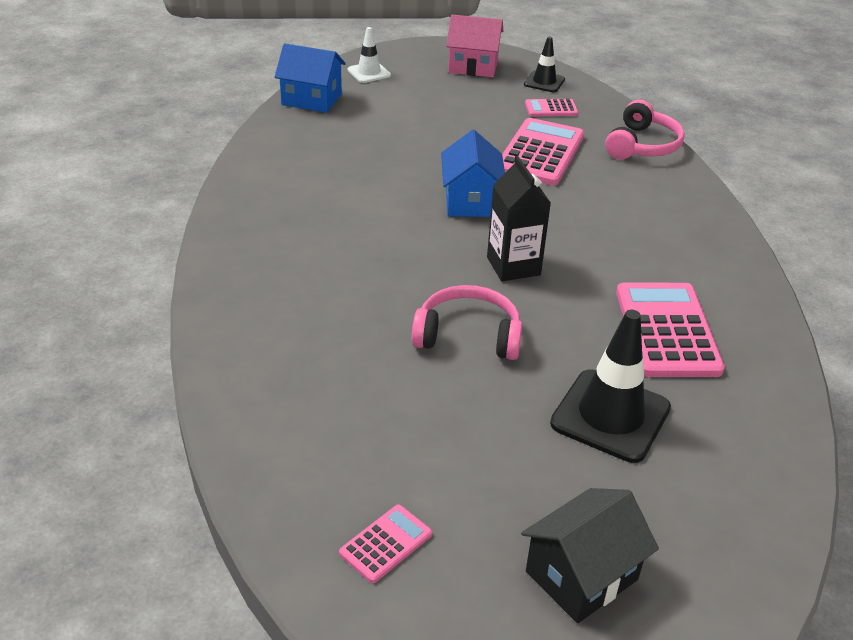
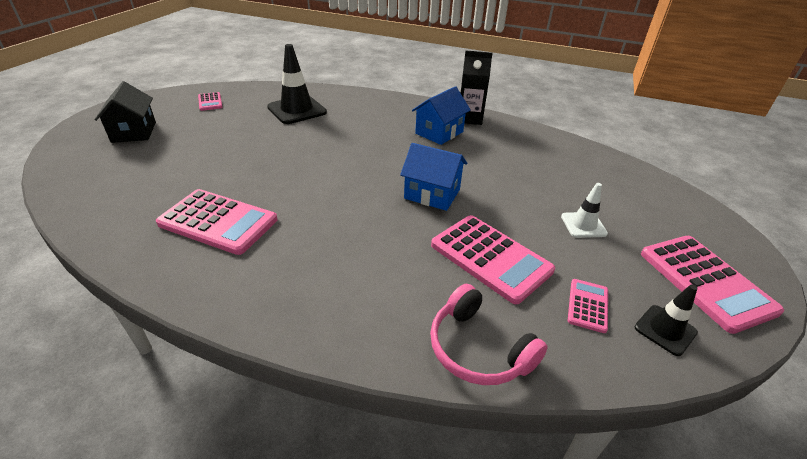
camera: 115 degrees right, 0 degrees up
blue house [275,43,346,113] -> blue house moved to [412,86,471,145]
white traffic cone [348,27,391,83] -> white traffic cone moved to [561,183,608,238]
pink headphones [412,285,523,360] -> none
pink house [446,14,503,77] -> pink calculator [641,236,784,334]
black carton [487,156,551,282] -> black carton moved to [460,51,493,125]
black traffic cone [550,310,671,463] -> black traffic cone moved to [267,44,327,124]

